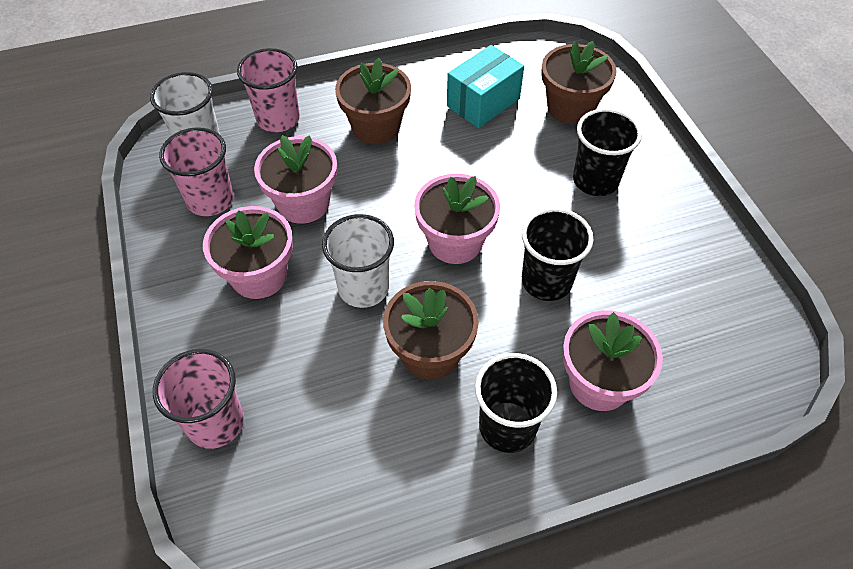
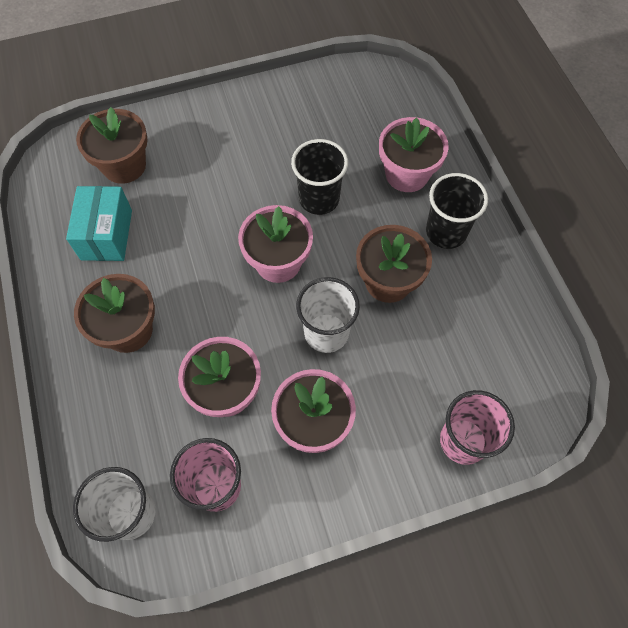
camera: 90 degrees left, 10 degrees up
pink cup [237,48,300,132] -> none
turquoise box [447,45,524,128] -> turquoise box turned 45 degrees clockwise [66,186,132,261]
black cup [573,108,642,196] -> none

